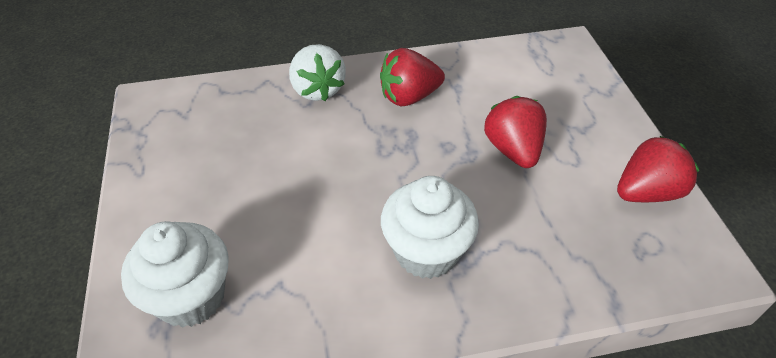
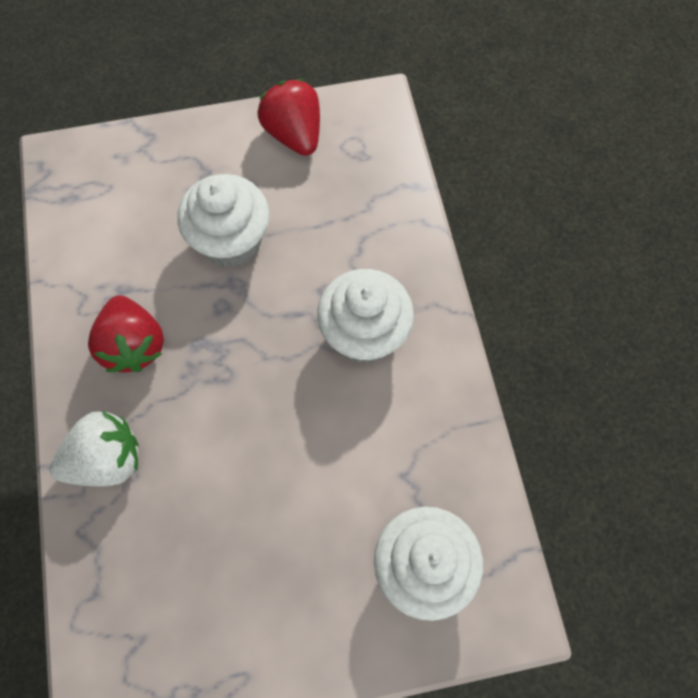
camera: 90 degrees left, 20 degrees up
red strawberry [484,96,547,168] -> white cupcake [177,174,269,268]

